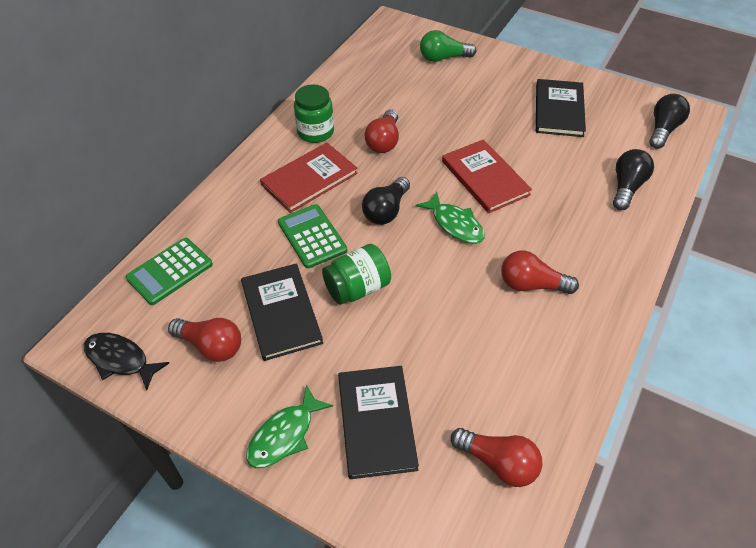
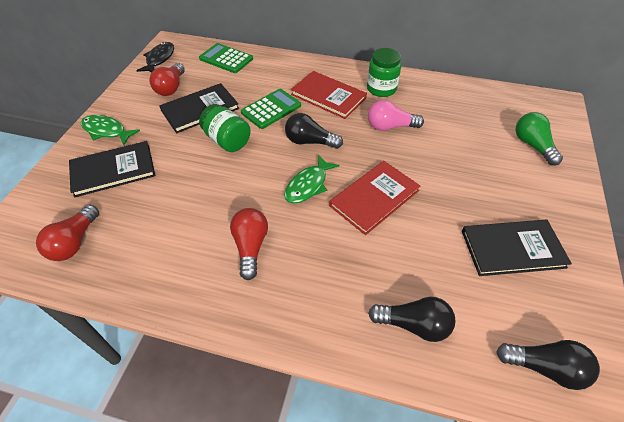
camera: 75 degrees right, 0 degrees up
red light bulb [364,109,399,153] -> pink light bulb [368,100,424,131]

